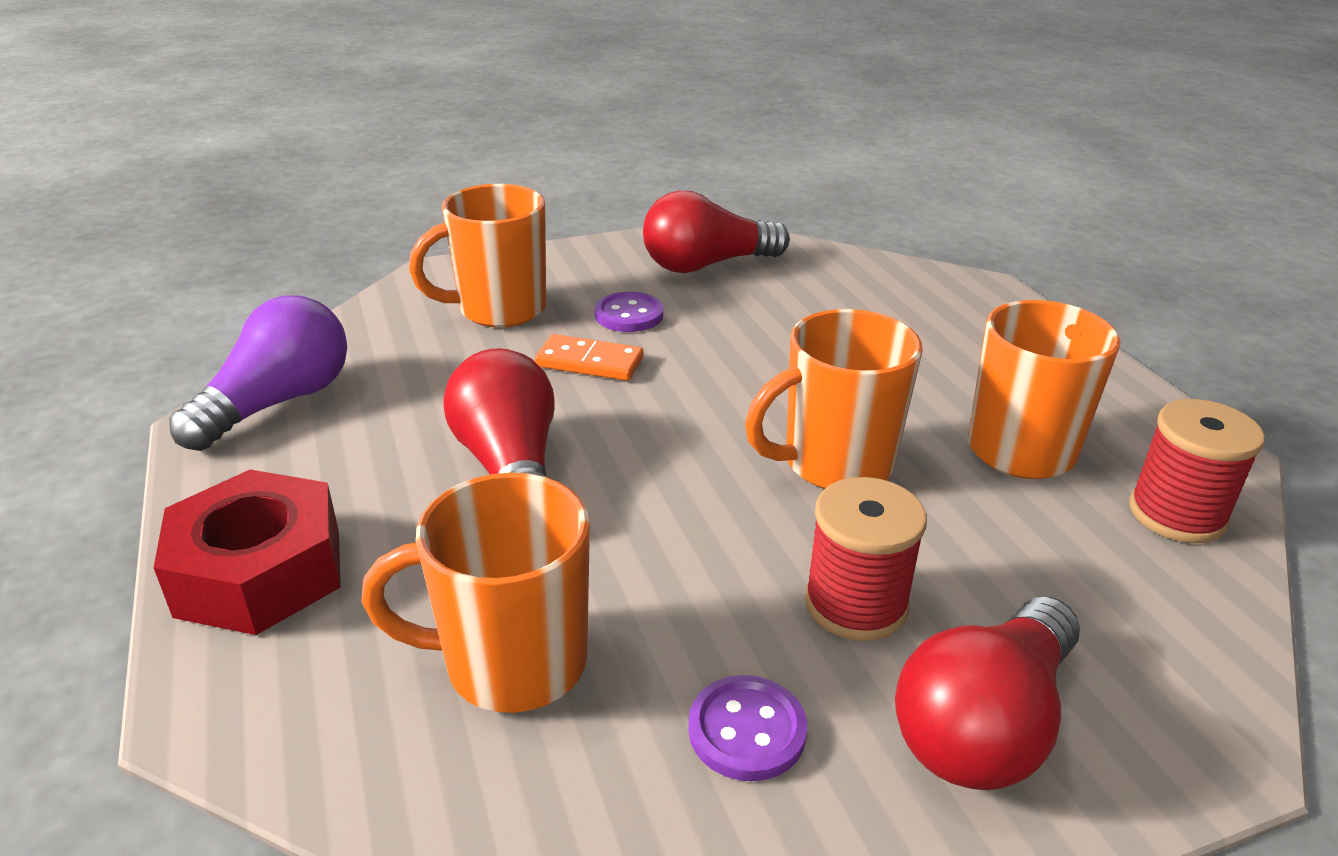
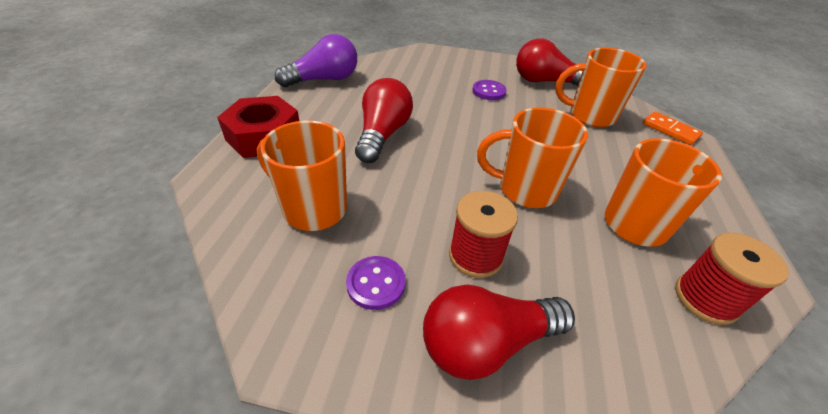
camera: 30 degrees right, 10 degrees up
orange mug [409,184,546,328] -> orange mug moved to [555,47,647,127]
orange domino [535,334,643,381] -> orange domino moved to [643,112,703,145]

